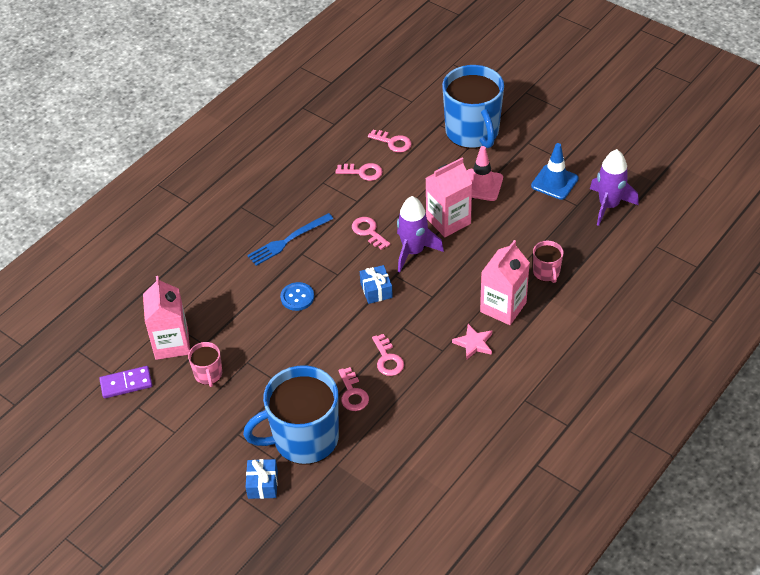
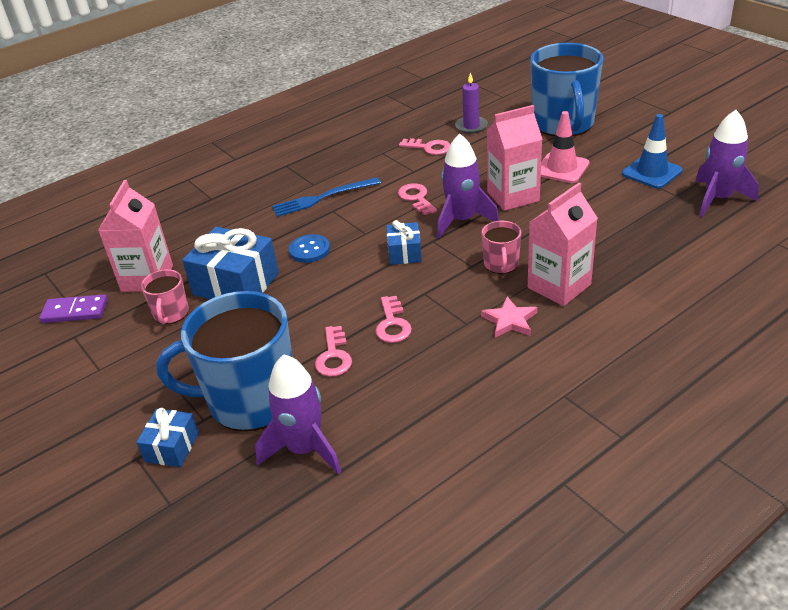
camera: 15 degrees right, 10 degrees down
pink key [368,130,412,153] -> purple candle [455,72,488,134]
pink mug [533,241,563,283] -> pink mug moved to [482,221,521,274]
none -> blue gift [182,227,279,299]
none -> purple rocket [255,355,341,475]

